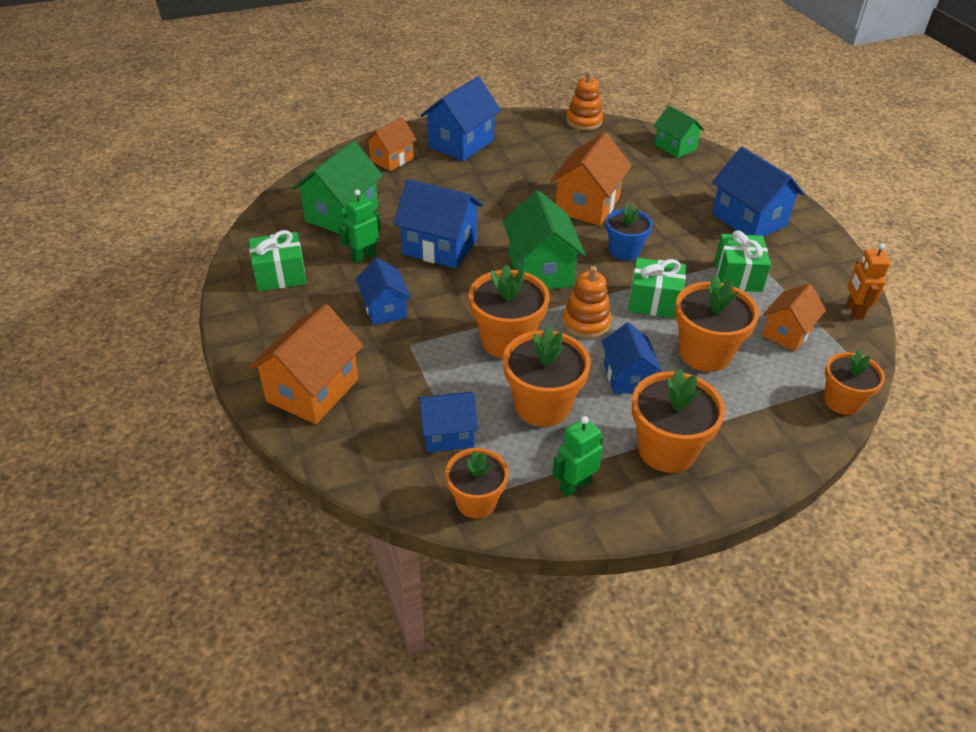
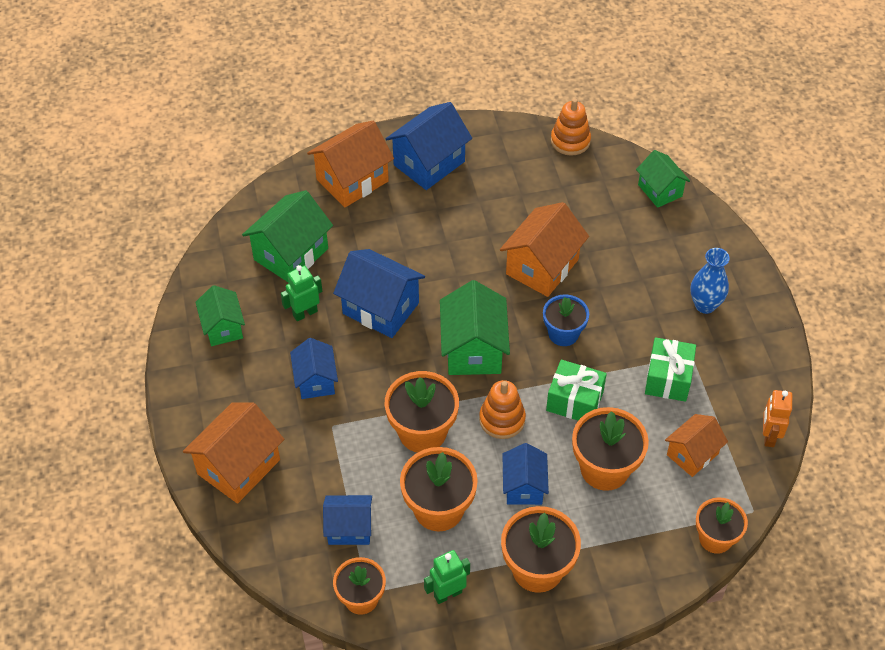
camera: 10 degrees right, 10 degrees up
green gift [249,230,307,291] -> green house [195,285,245,346]
orange house [364,118,417,171] -> orange house [307,121,394,207], size x1.59
blue house [712,147,805,237] -> blue vase [690,248,730,314]

